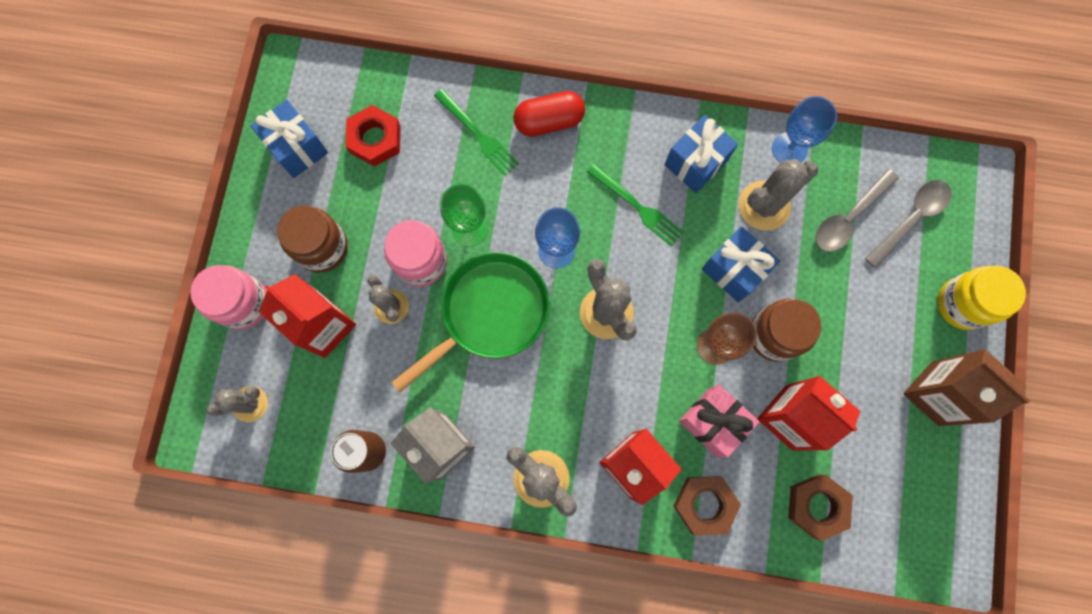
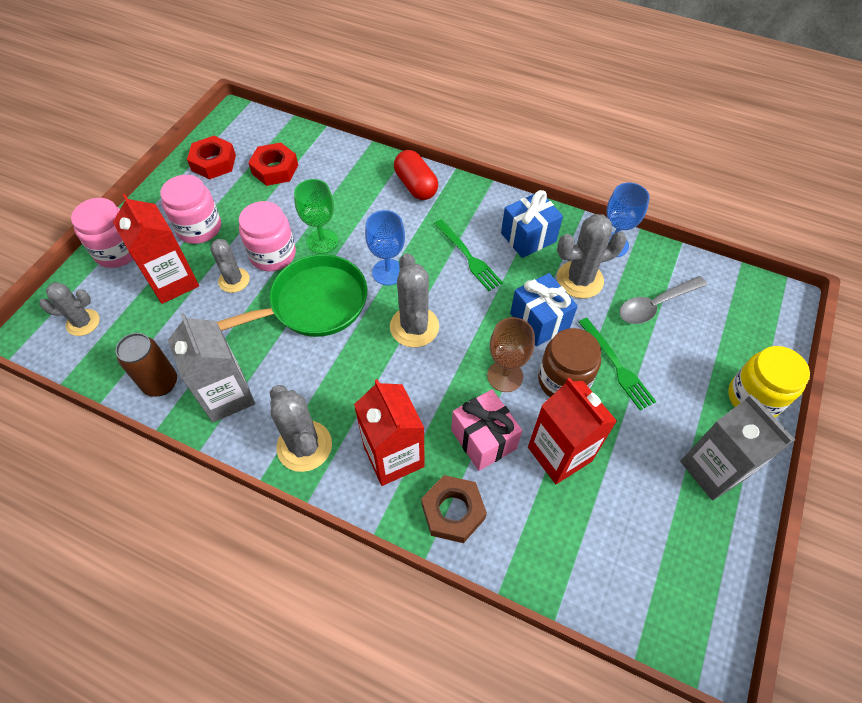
camera: 15 degrees right, 20 degrees down
blue gift [250,100,328,178] -> red nut [187,136,236,179]
brown jar [277,205,348,272] -> pink jar [160,175,221,244]
green fork [434,89,519,176] -> green fork moved to [578,318,656,410]
red capsule [513,91,585,136] -> red capsule turned 60 degrees clockwise [394,150,438,200]
brown nut [788,474,853,541] -> none
grey spoon [865,180,952,268] -> none
brown carton [903,349,1030,426] -> grey carton [680,394,795,501]

